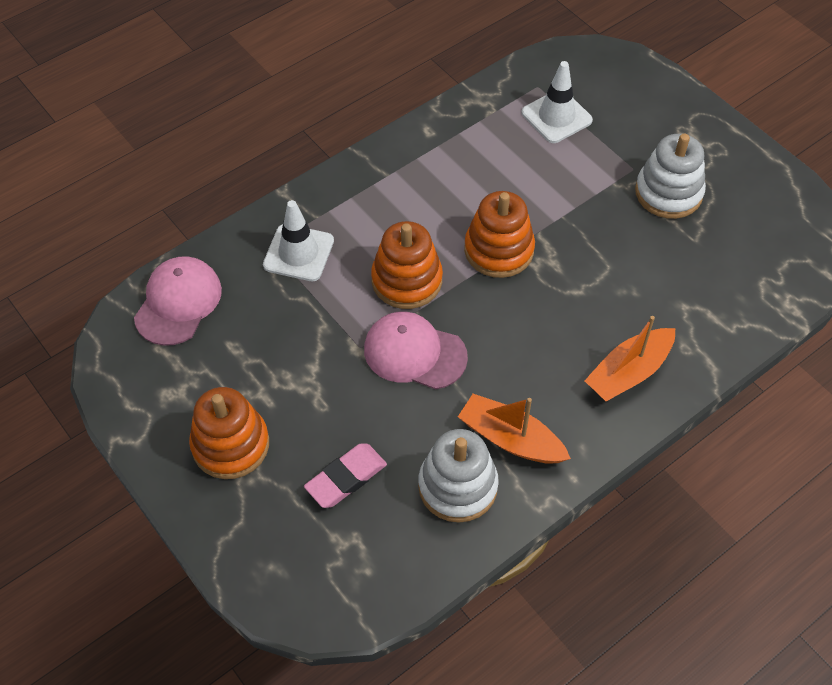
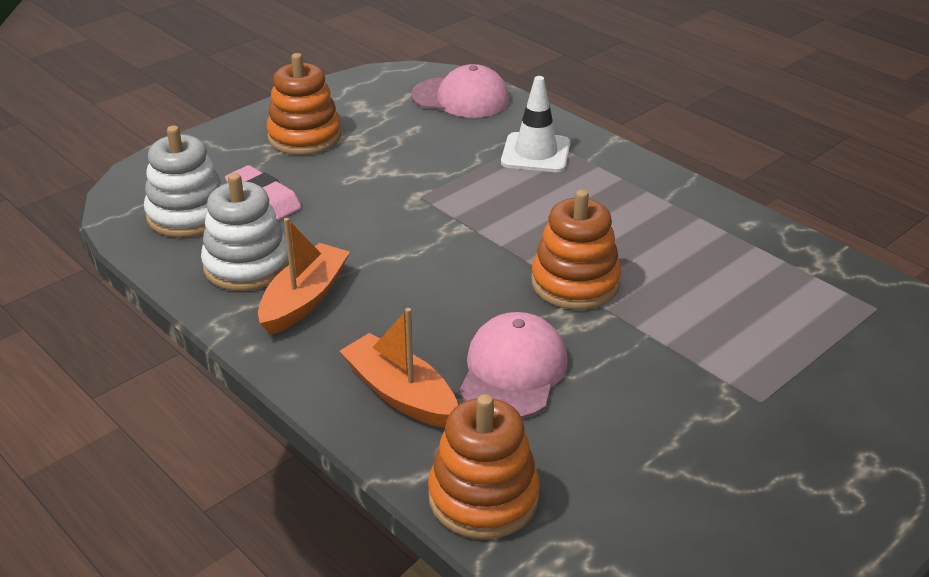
camera: 85 degrees right, 20 degrees down
pink cap [364,311,468,390] -> pink cap moved to [459,312,568,419]
orange stacking toy [371,221,443,309] -> orange stacking toy moved to [428,394,540,539]
white traffic cone [521,61,593,143] -> none
white stacking toy [635,134,706,219] -> white stacking toy moved to [144,126,221,237]

